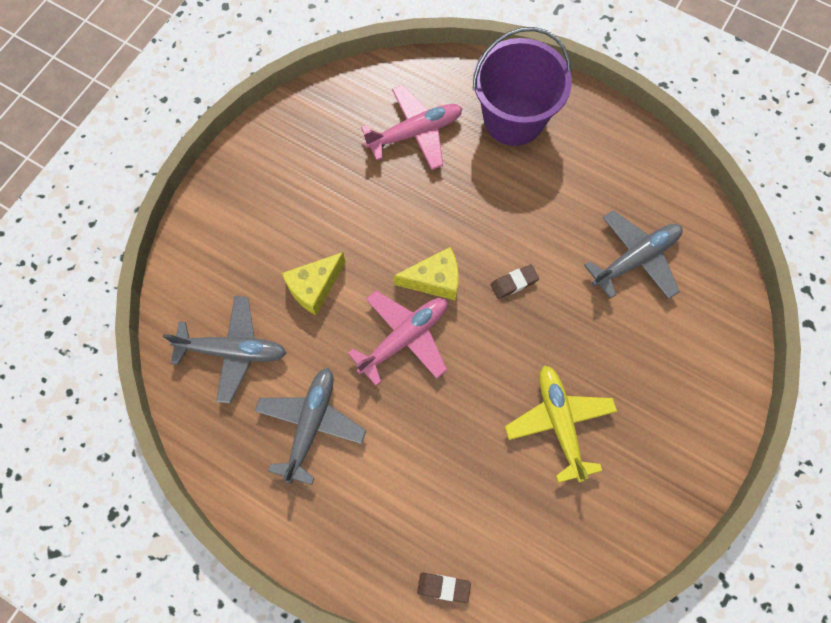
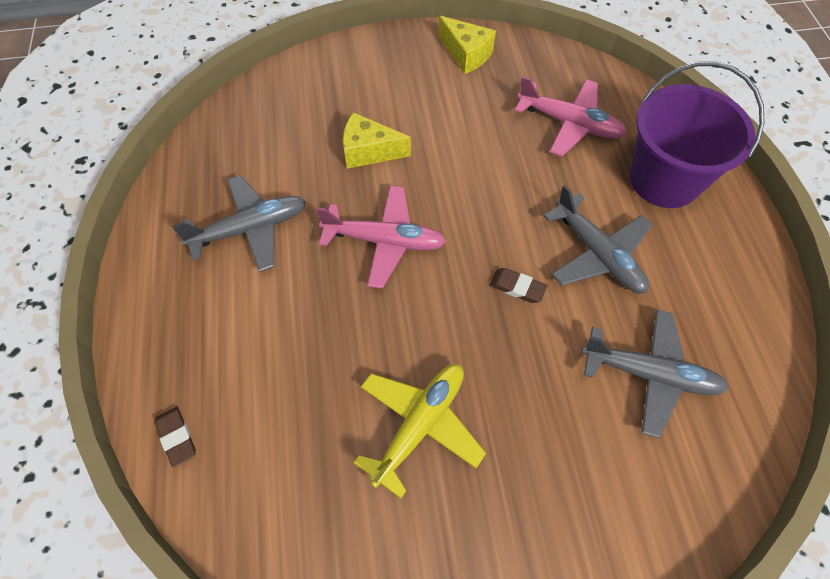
camera: 50 degrees right, 10 degrees down
grey plane [163,296,287,403] -> grey plane moved to [543,185,652,293]
yellow cheese [394,247,459,300] -> yellow cheese moved to [438,16,496,74]

